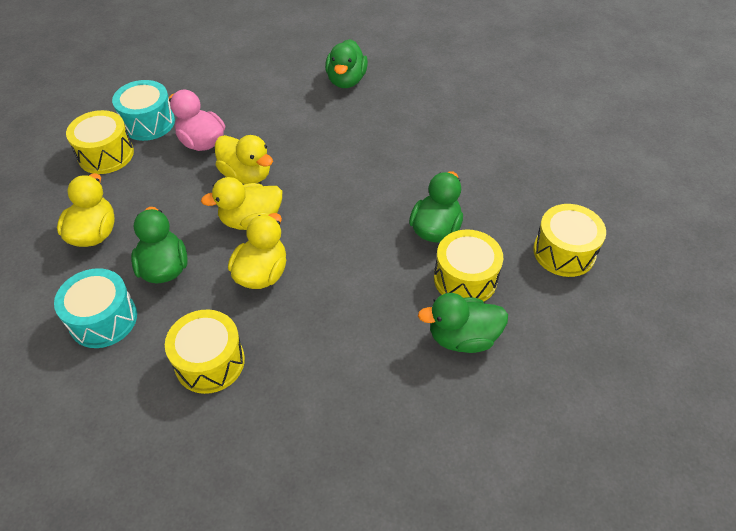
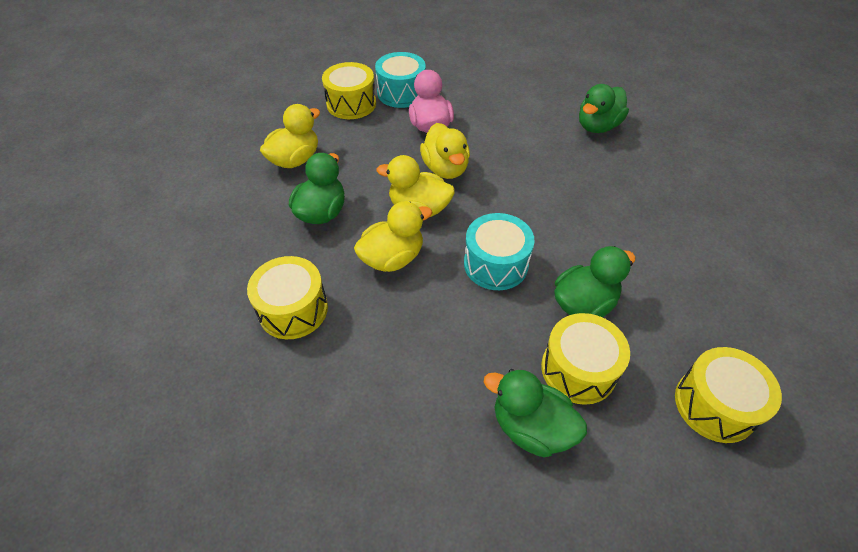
camera: 35 degrees right, 0 degrees up
turquoise drum [54,268,137,348] -> turquoise drum moved to [464,213,535,290]

